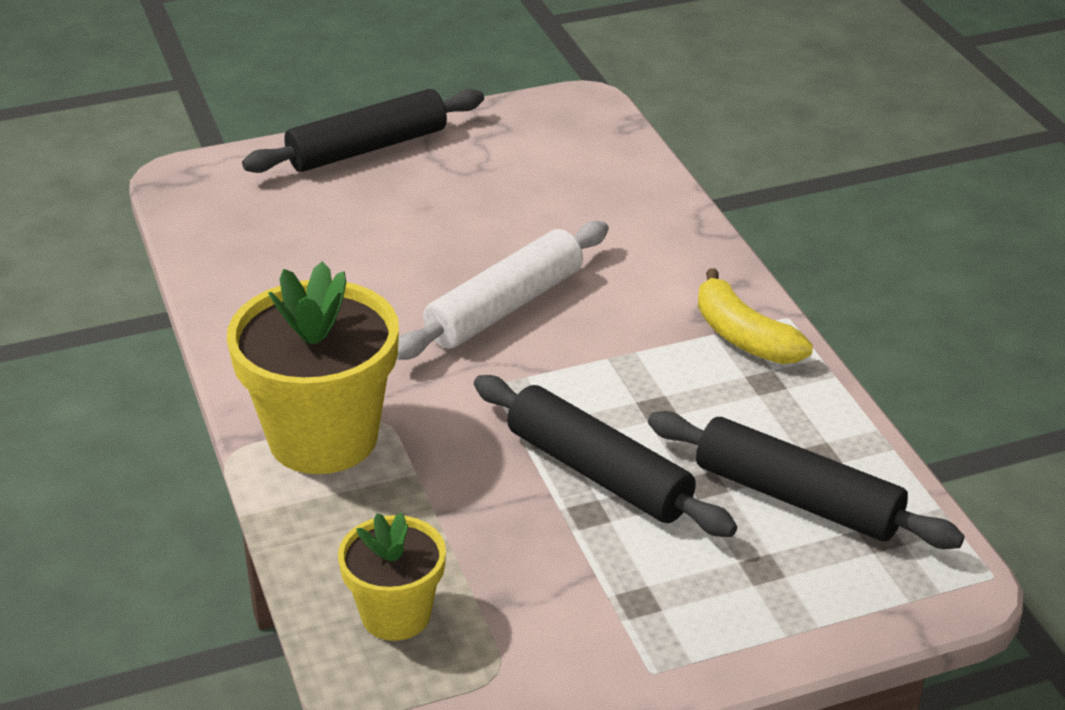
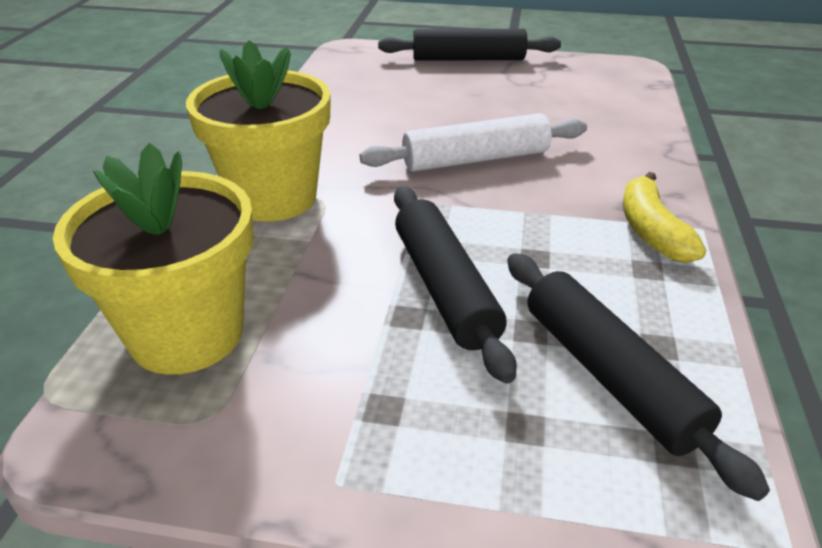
camera: 30 degrees right, 0 degrees up
yellow flower pot [338,512,446,641] -> yellow flower pot [53,143,254,375], size x1.75

